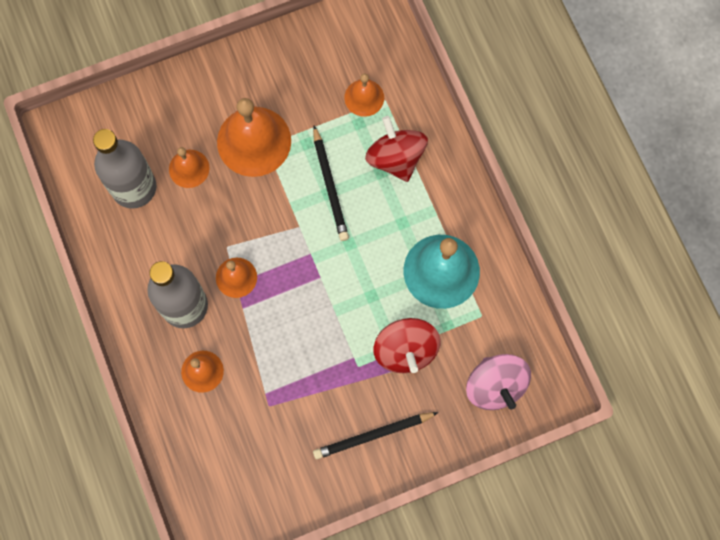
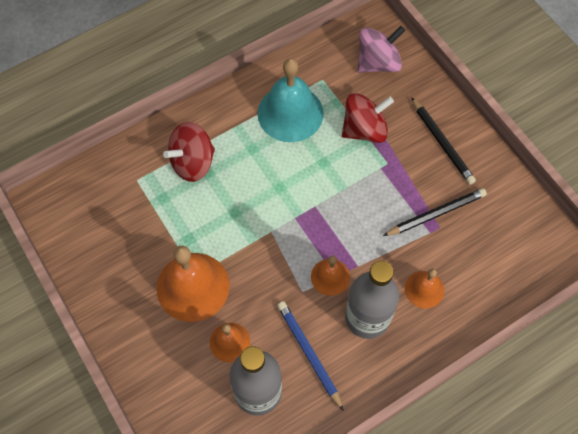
camera: 100 degrees left, 10 degrees down
black pencil [313,126,349,241] -> black pencil moved to [383,188,487,236]
orange bell [344,73,384,117] -> none
none -> blue pencil [277,301,344,411]

